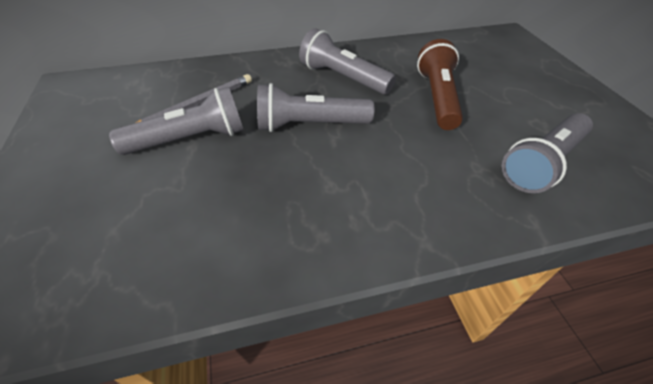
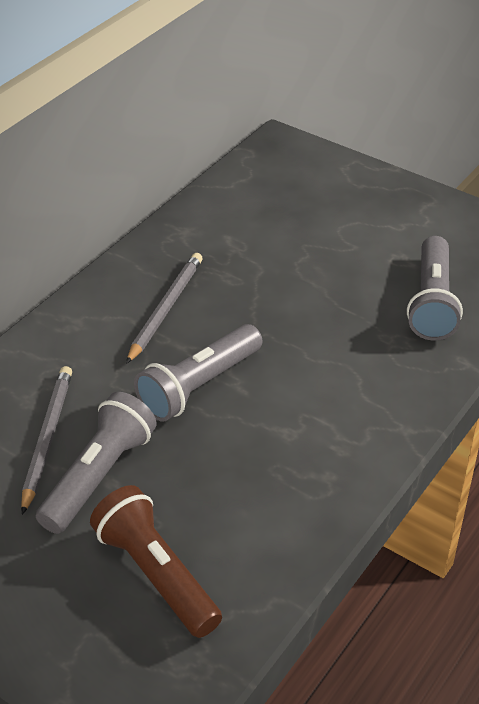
camera: 40 degrees left, 5 degrees down
grey flashlight [299,28,396,94] -> grey pencil [126,253,203,364]
brown flashlight [417,39,463,130] -> brown flashlight moved to [90,485,222,638]

